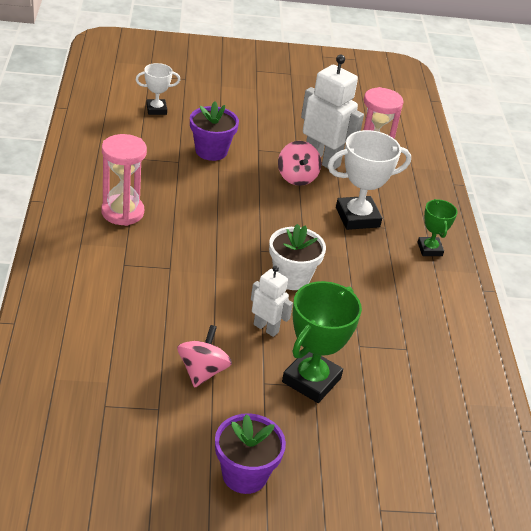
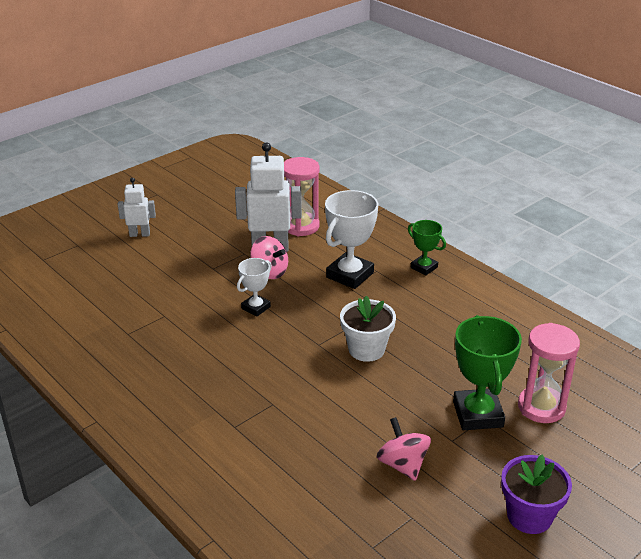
camera: 35 degrees left, 5 degrees down
pink hourglass [101,134,147,226] -> pink hourglass moved to [518,323,580,423]
white trophy [136,63,180,115] -> white trophy moved to [237,258,272,317]
purple flower pot [190,101,239,161] -> none
white robot [251,266,293,337] -> white robot moved to [118,178,156,237]

